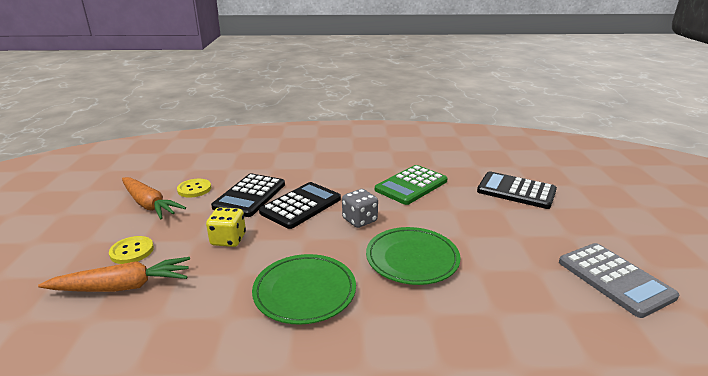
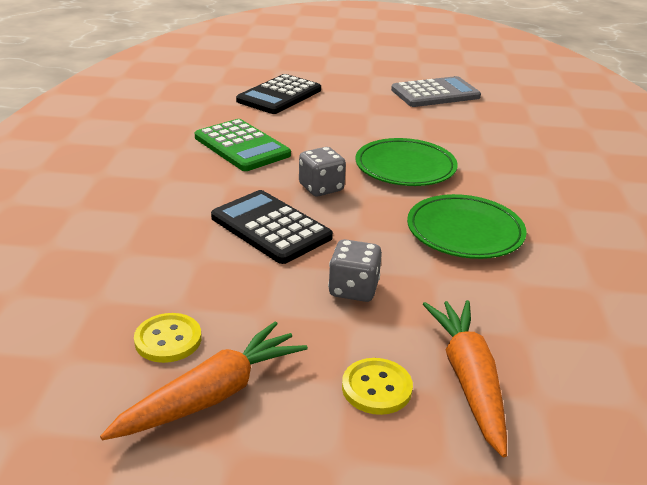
camera: 85 degrees left, 5 degrees up
yellow dice [206,207,246,247] -> grey dice [328,239,382,302]
black calculator [211,174,285,217] -> none

